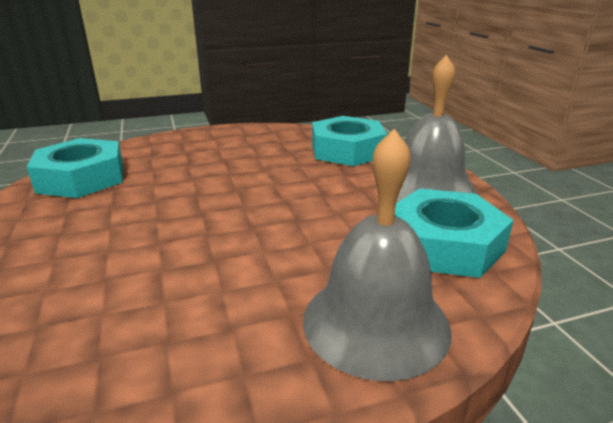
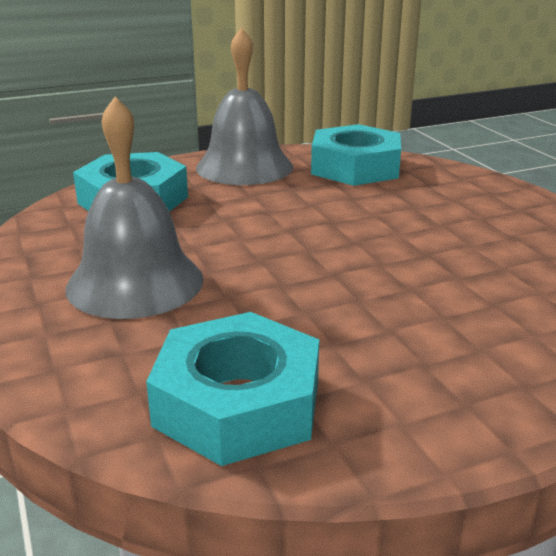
camera: 95 degrees left, 0 degrees up
grey bell [303,129,452,381] -> grey bell moved to [66,96,204,319]

